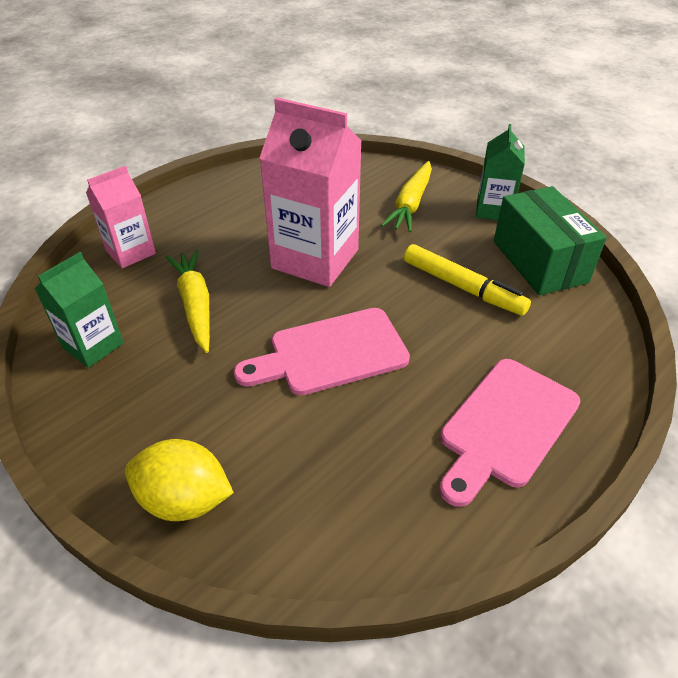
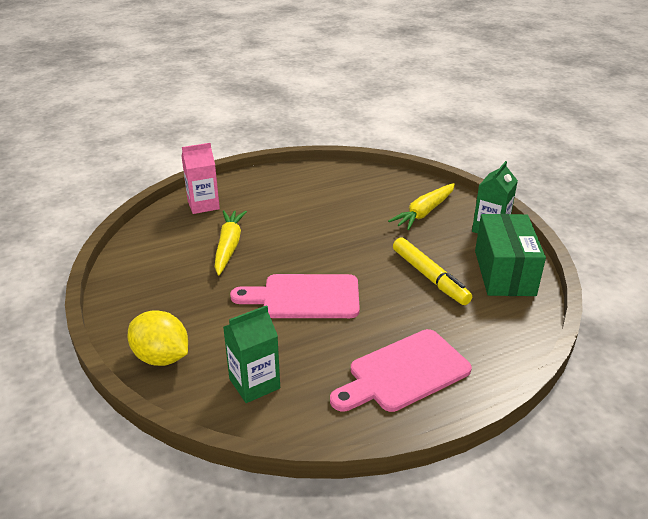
camera: 20 degrees right, 10 degrees down
green carton [35,252,124,368] -> green carton moved to [223,305,280,403]
pink carton [259,97,362,287] -> none

